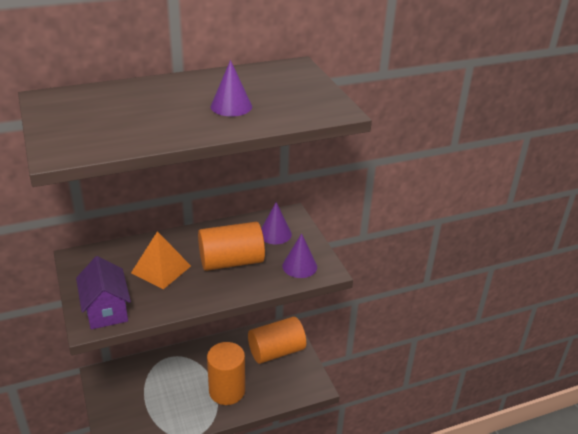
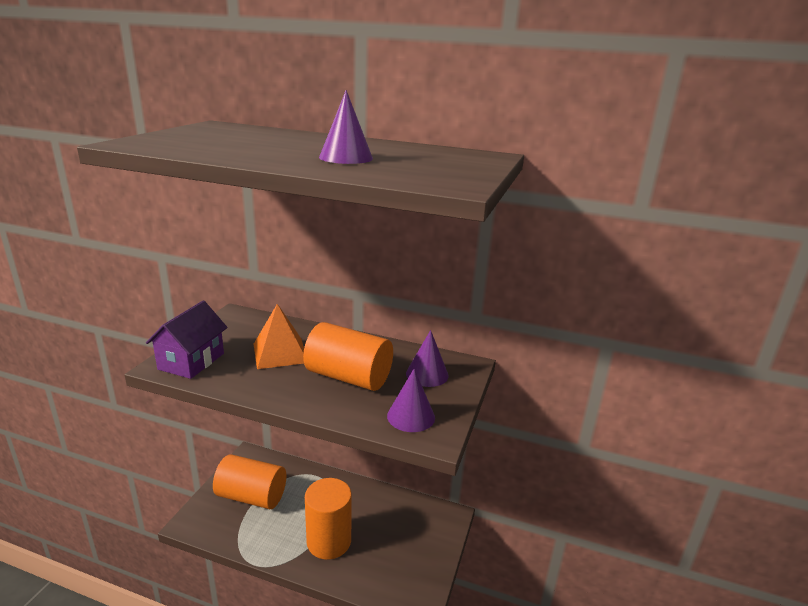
camera: 40 degrees right, 10 degrees down
orange cylinder [248,317,306,364] -> orange cylinder moved to [213,454,286,509]

